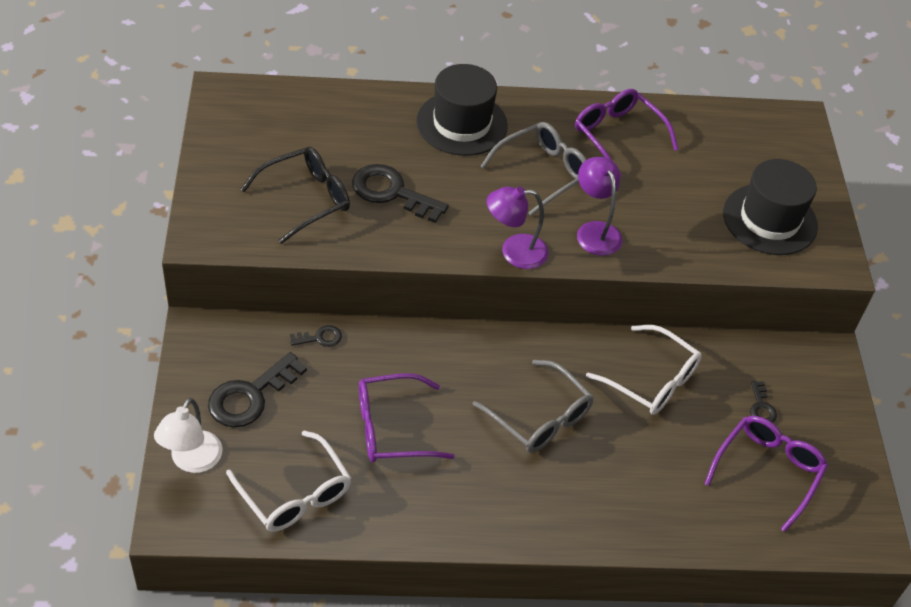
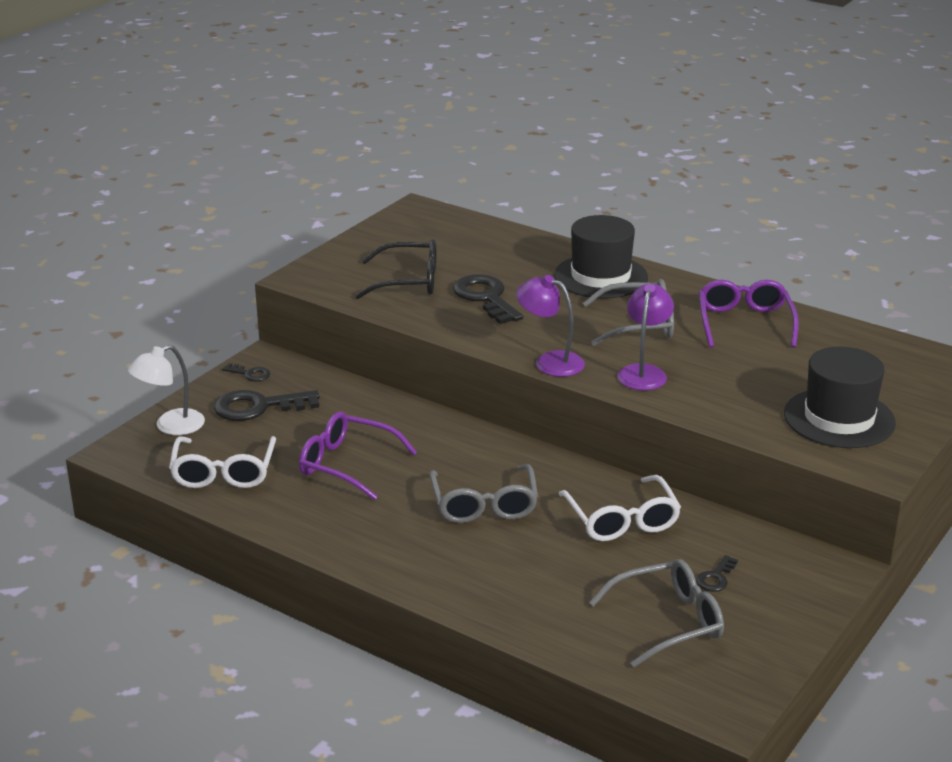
camera: 40 degrees right, 20 degrees down
black key [290,325,342,347] -> black key moved to [222,363,270,381]
purple glasses [704,416,828,532] -> grey glasses [589,559,724,667]

